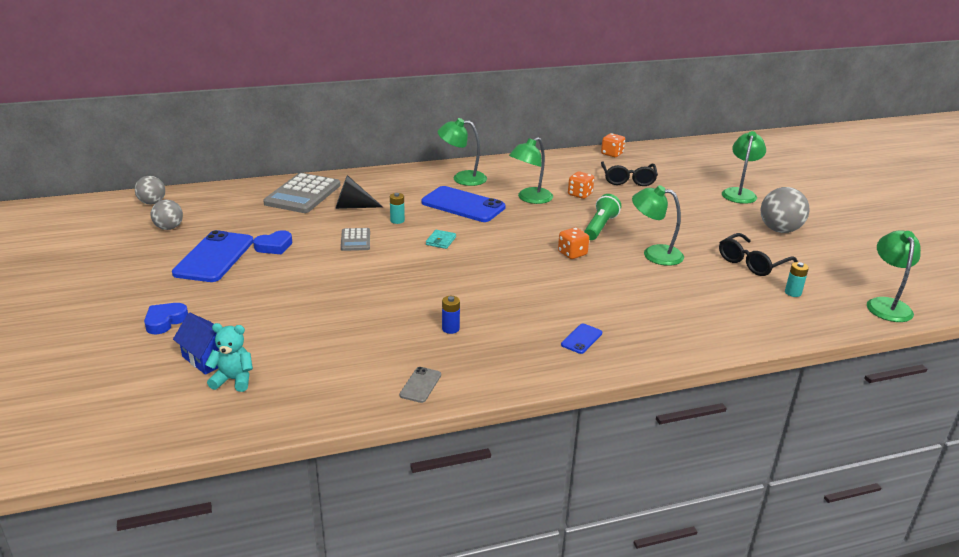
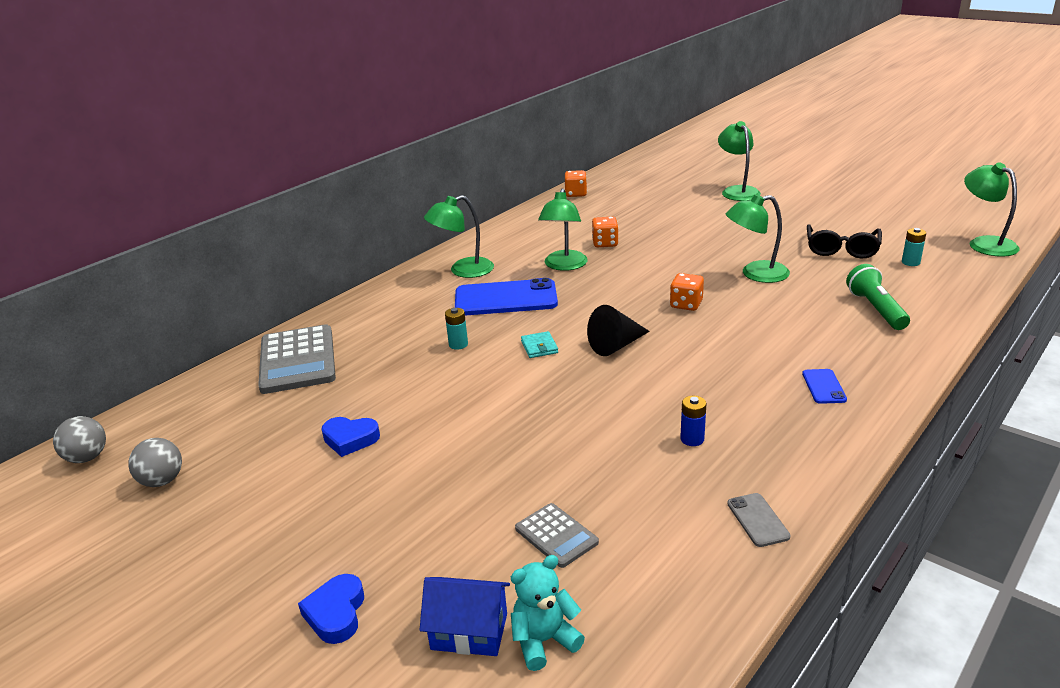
camera: 30 degrees left, 0 degrees up
blue phone [172,230,253,282] -> none
blue heart [253,230,292,254] -> blue heart turned 75 degrees clockwise [322,417,380,457]
black cone [335,175,383,209] -> black cone moved to [587,305,650,356]
grey calculator [341,228,370,251] -> grey calculator moved to [515,503,599,568]
green flashlight [584,194,621,240] -> green flashlight moved to [846,264,910,330]
black glasses [601,161,658,186] -> none
grey ball [761,187,810,233] -> none

